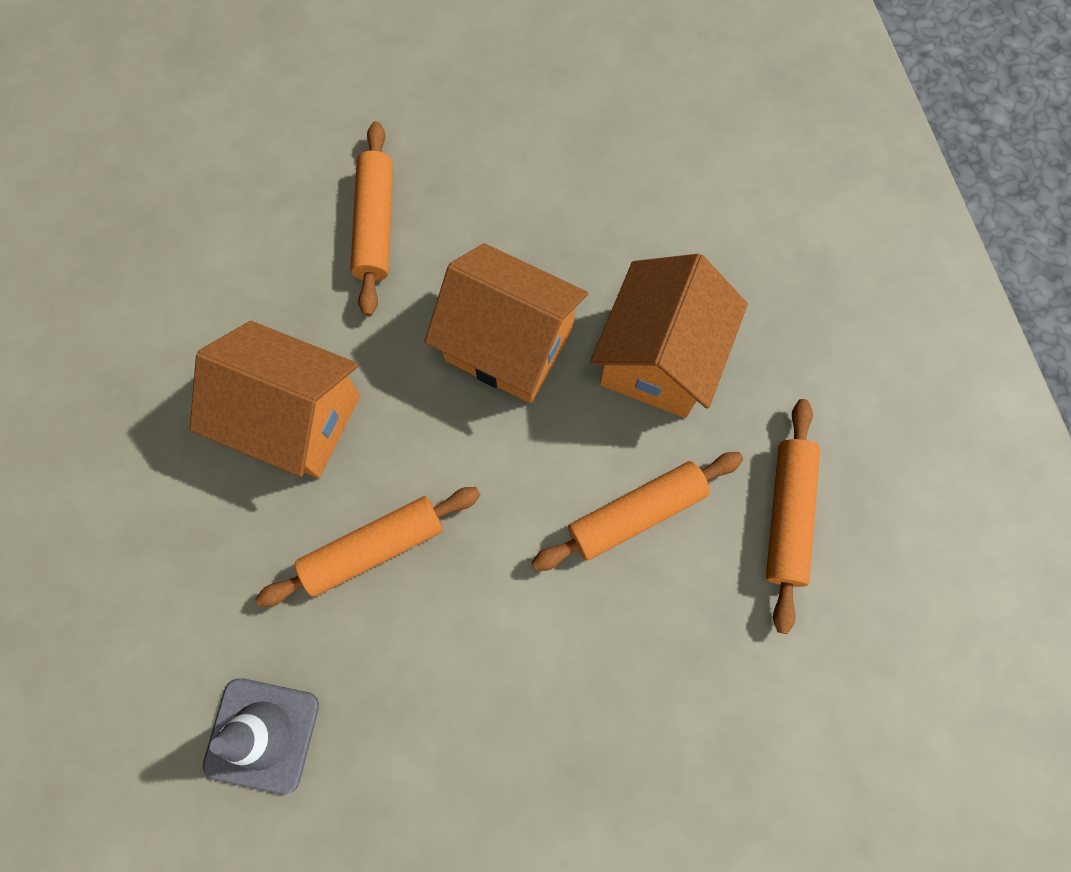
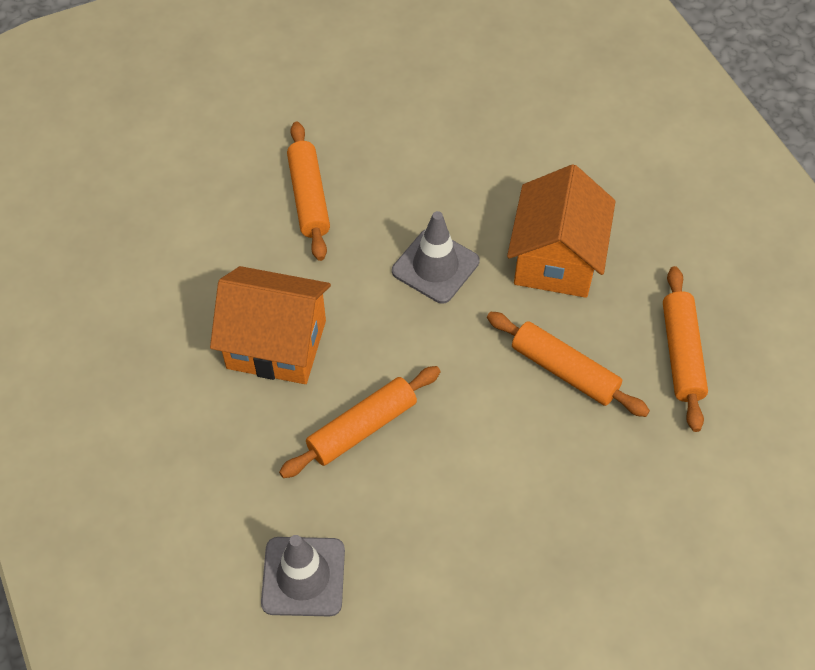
camera: 10 degrees left, 15 degrees down
orange house [424,243,588,403] -> grey traffic cone [392,211,479,304]
orange rolling pin [531,452,743,571] -> orange rolling pin turned 75 degrees clockwise [487,312,650,417]

